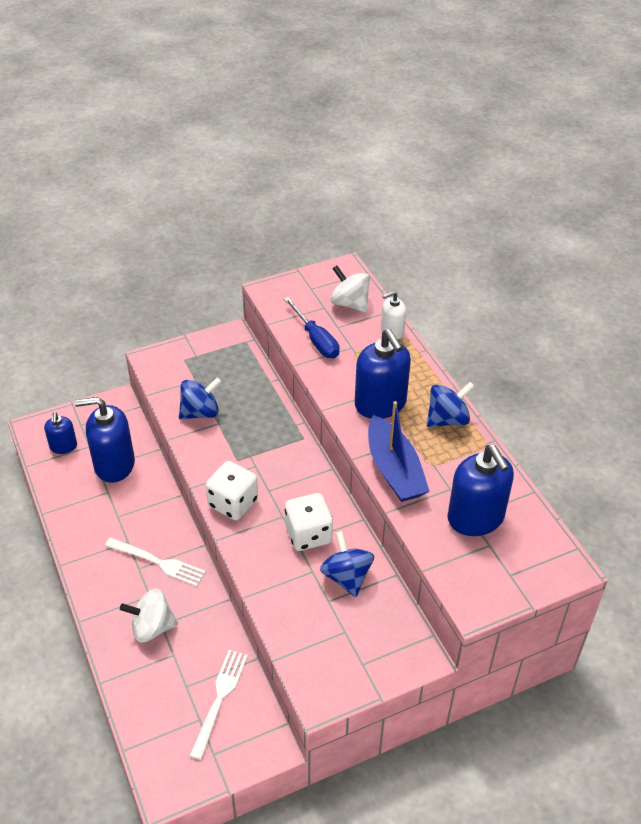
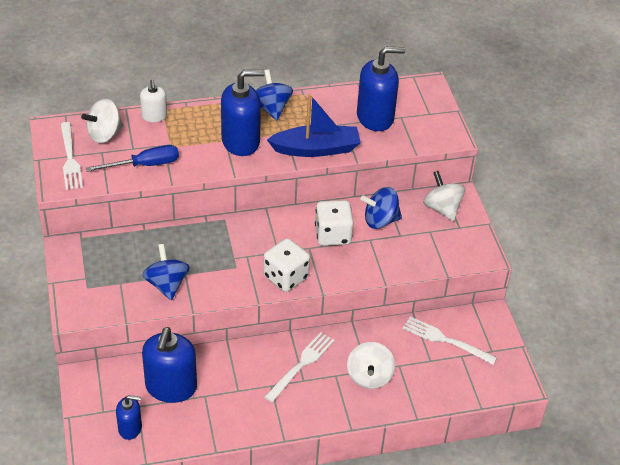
camera: 80 degrees left, 0 degrees up
none -> white fork [61,122,83,190]
none -> white spinning top [423,171,465,221]

